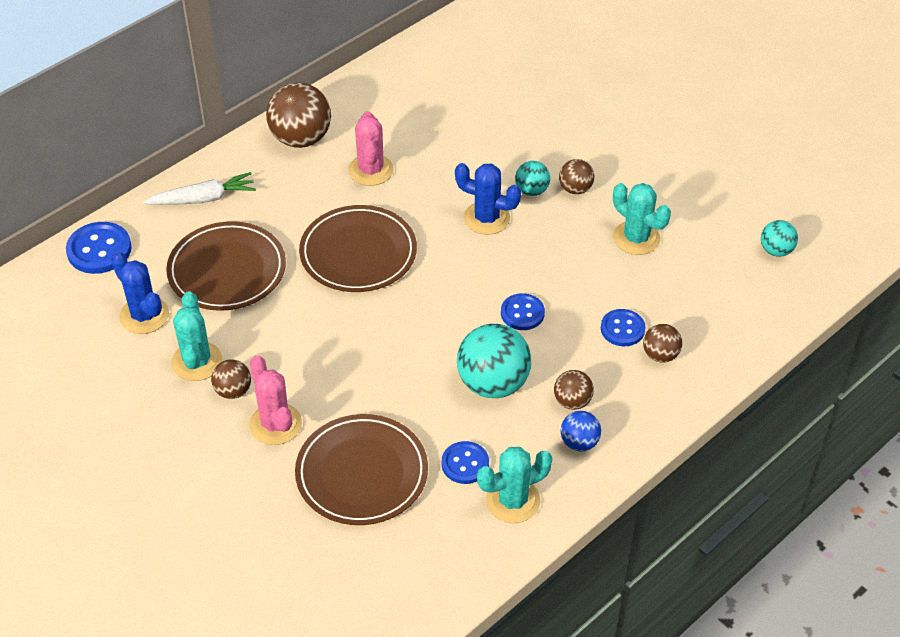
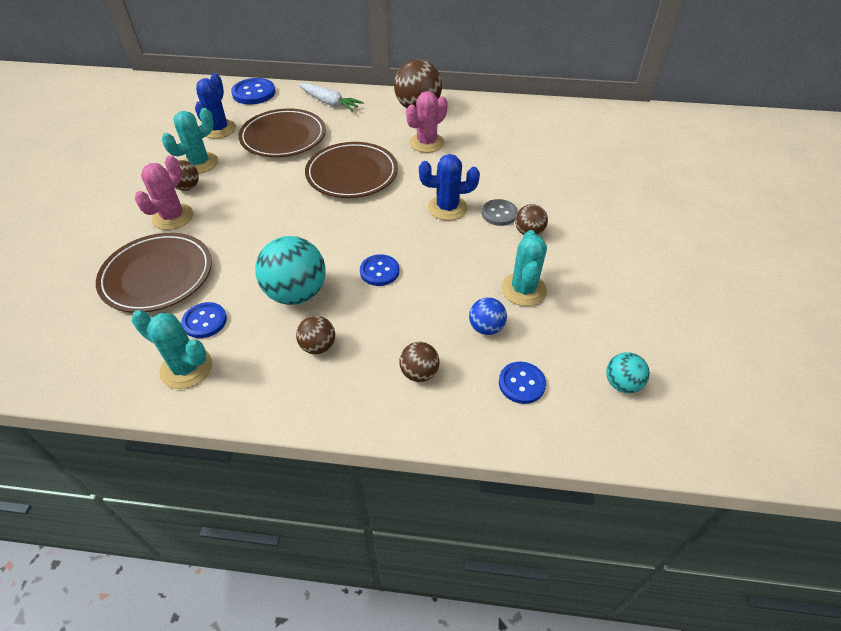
camera: 50 degrees right, 0 degrees up
blue cactus [455,163,521,235] -> blue cactus turned 75 degrees counterclockwise [419,154,480,221]
turquoise ball [515,161,550,196] -> grey button [482,199,518,226]
blue ball [561,411,601,451] -> blue ball moved to [469,298,507,335]
blue button [601,309,645,346] -> blue button moved to [499,362,546,404]

